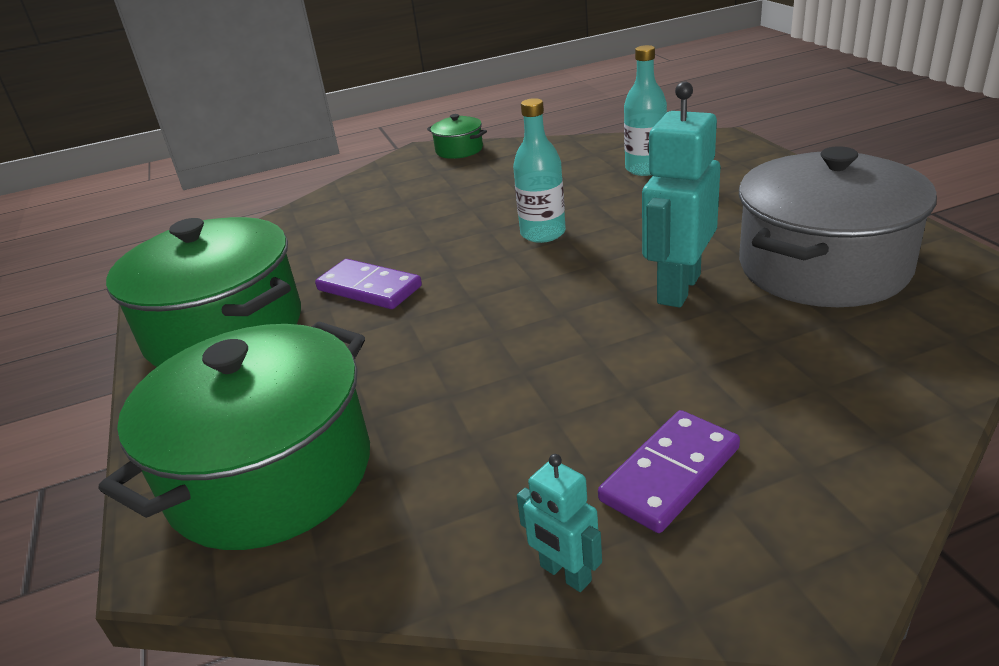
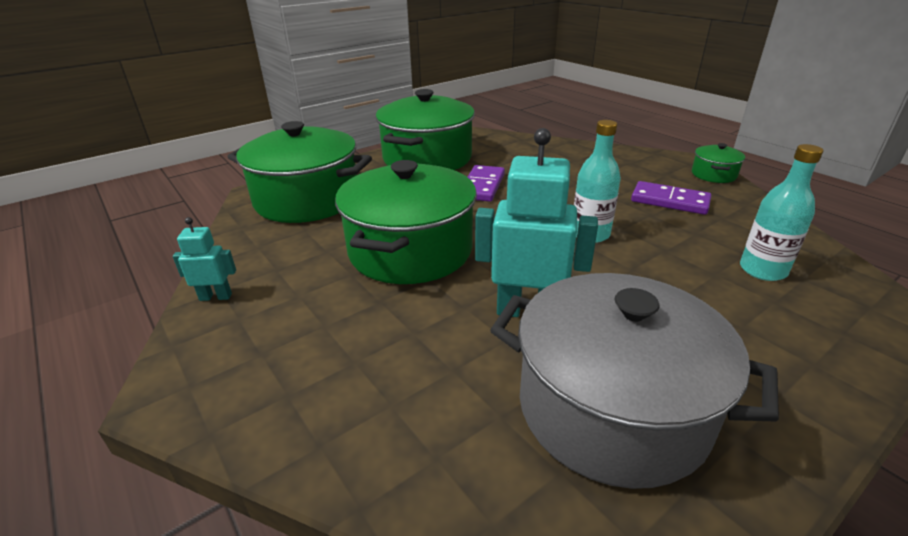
camera: 70 degrees right, 0 degrees up
turquoise robot [517,454,602,592] -> turquoise robot turned 60 degrees clockwise [173,217,236,301]
purple domino [598,410,740,533] -> purple domino moved to [631,181,712,215]
none -> green pot [335,160,477,284]

